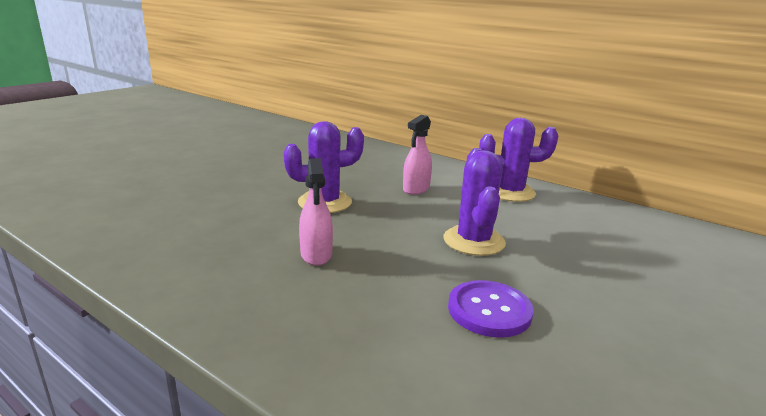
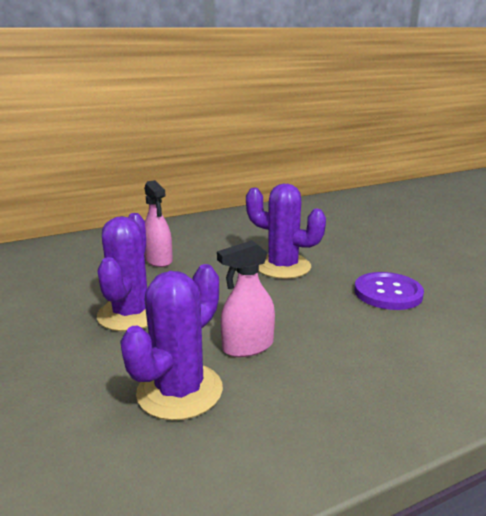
camera: 60 degrees left, 0 degrees up
pink spray bottle [299,158,333,266] -> pink spray bottle turned 135 degrees clockwise [217,240,275,357]
purple cactus [479,118,558,202] -> purple cactus moved to [120,264,223,421]

